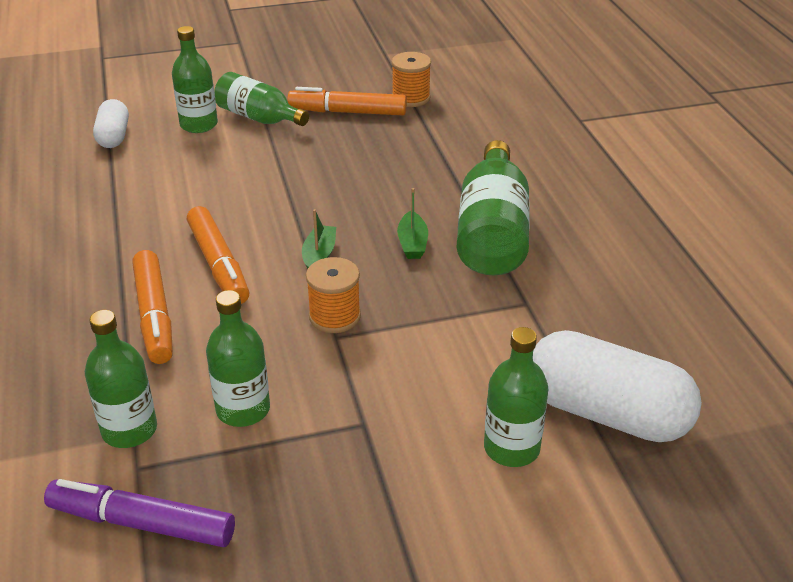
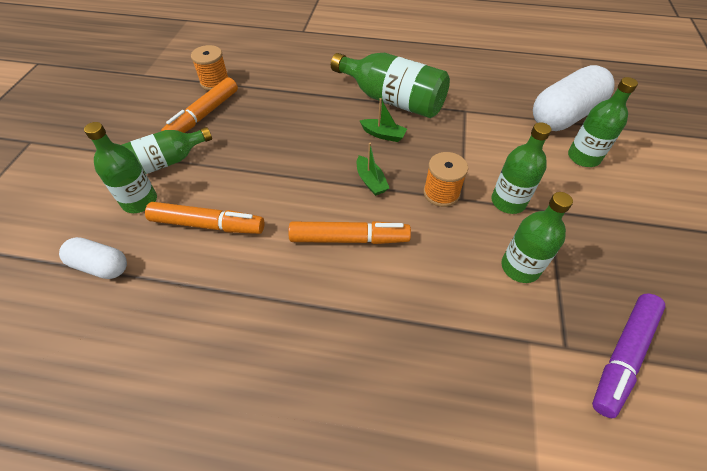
camera: 65 degrees left, 15 degrees up
green bottle [85,310,157,448] -> green bottle moved to [491,122,551,214]
orange marker [132,250,173,364] -> orange marker moved to [145,202,264,234]
green boat [302,209,336,268] -> green boat turned 150 degrees counterclockwise [357,143,389,196]

